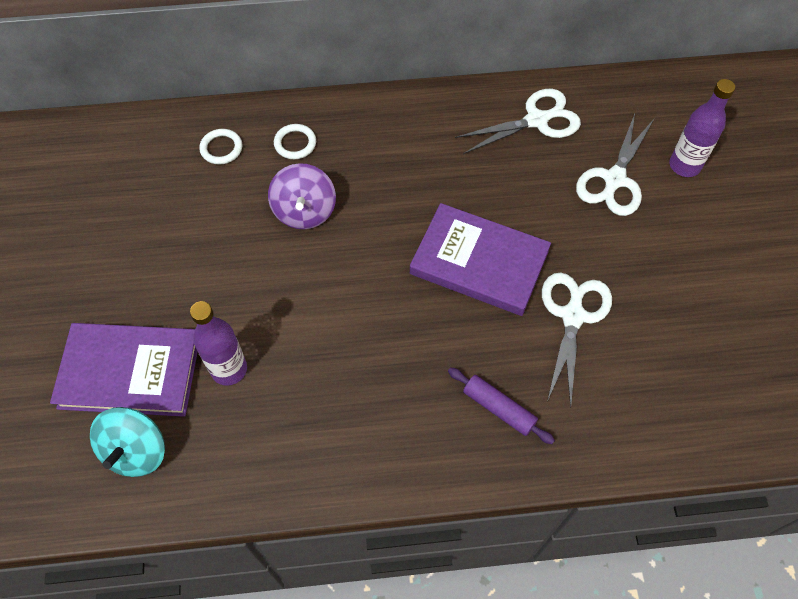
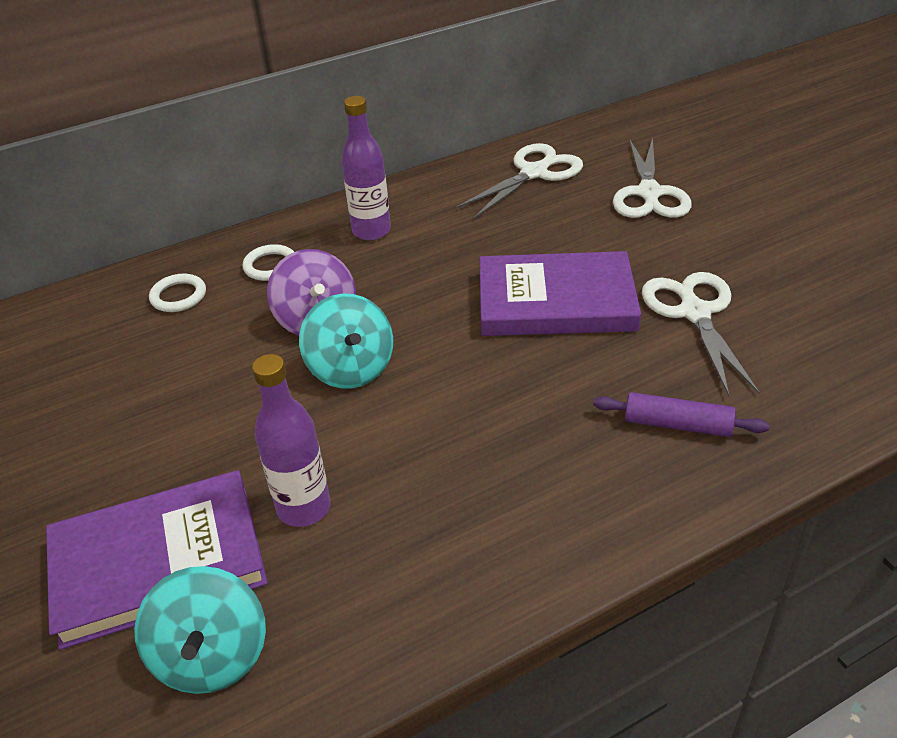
camera: 20 degrees left, 20 degrees down
purple bottle [669,79,735,177] -> purple bottle moved to [342,96,391,240]
none -> turquoise spinning top [299,294,393,389]

